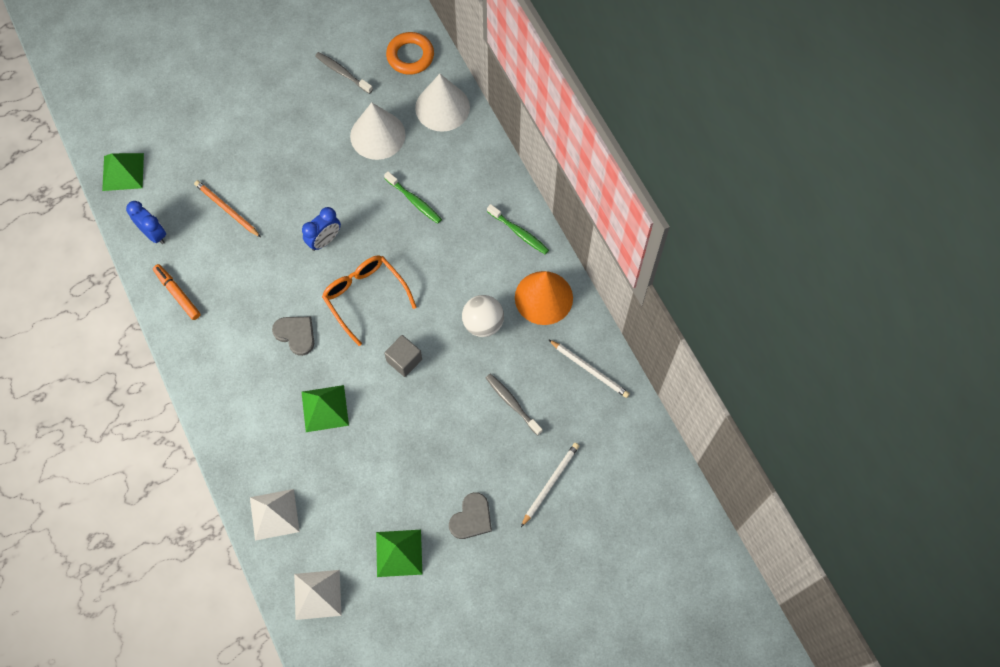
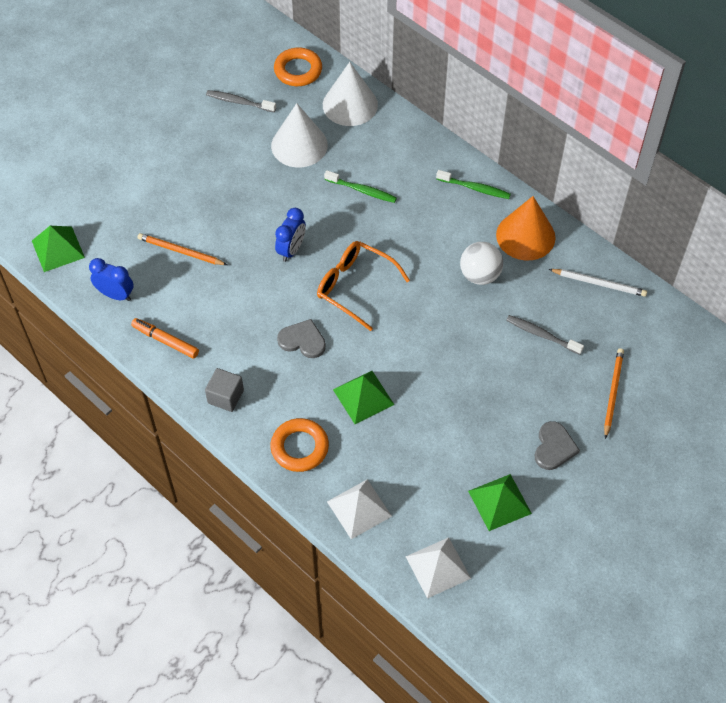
camera: 20 degrees left, 10 degrees down
grey cube [384,335,422,377] -> grey cube moved to [205,368,244,412]
white pencil [521,443,579,527] -> orange pencil [604,348,624,439]
none -> orange ring [271,418,329,472]

